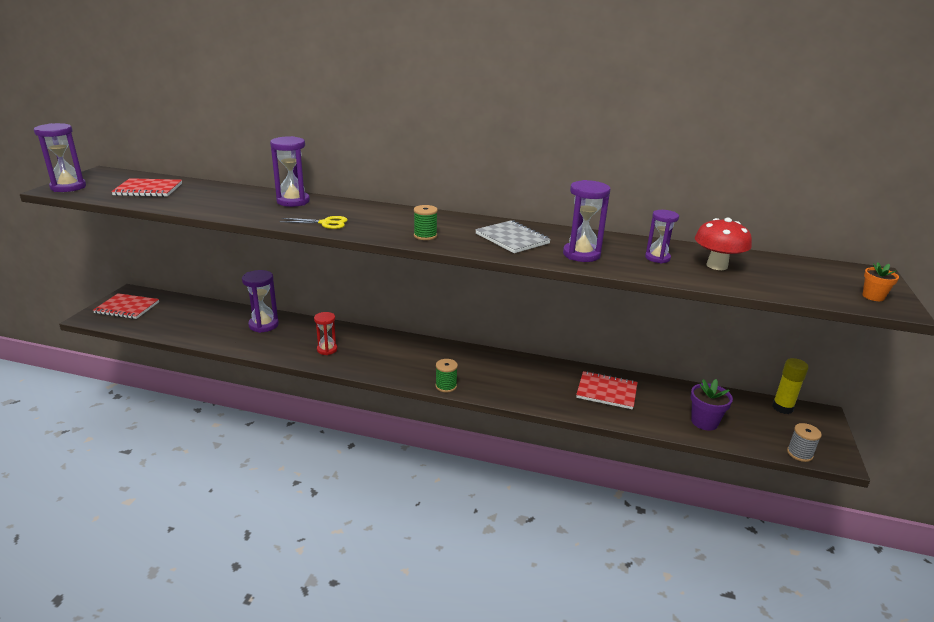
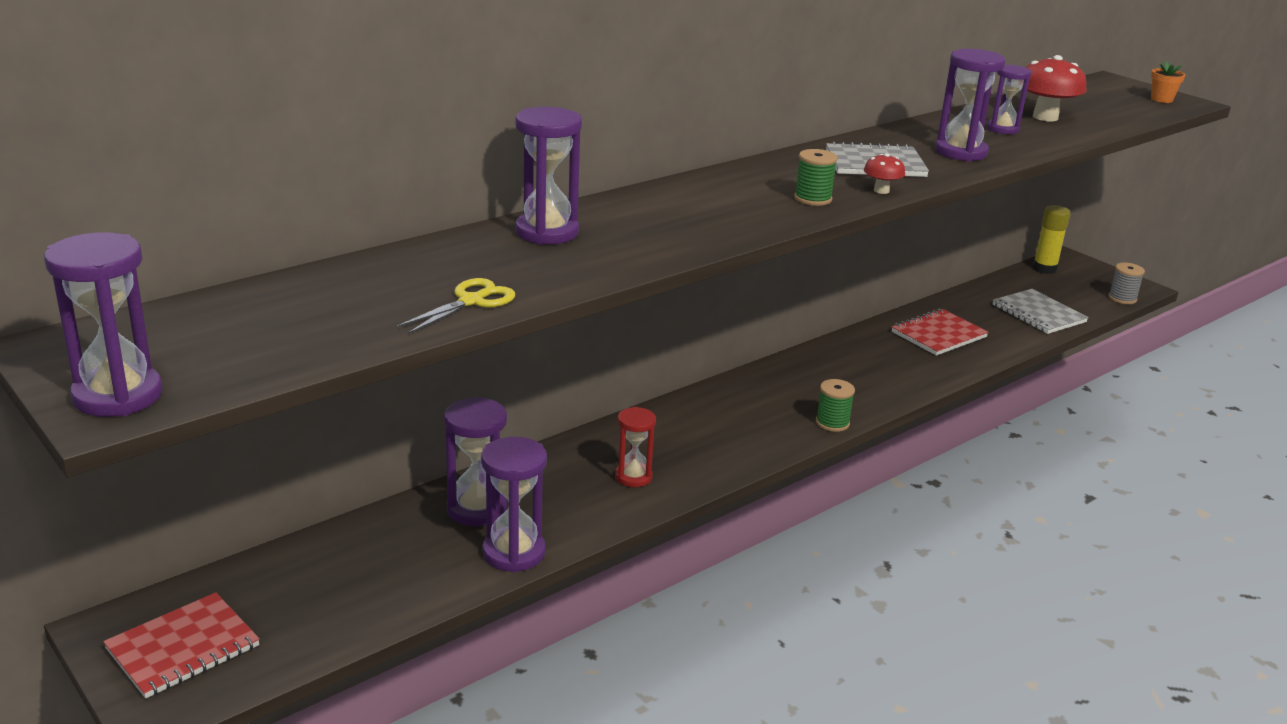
camera: 55 degrees left, 0 degrees up
red notebook [111,178,182,197] -> none
yellow scissors [280,216,348,229] -> yellow scissors moved to [396,278,515,334]
purple flower pot [690,379,733,431] -> grey notebook [993,289,1089,334]
none -> purple hourglass [481,437,547,573]
none -> red mushroom [864,153,905,194]

